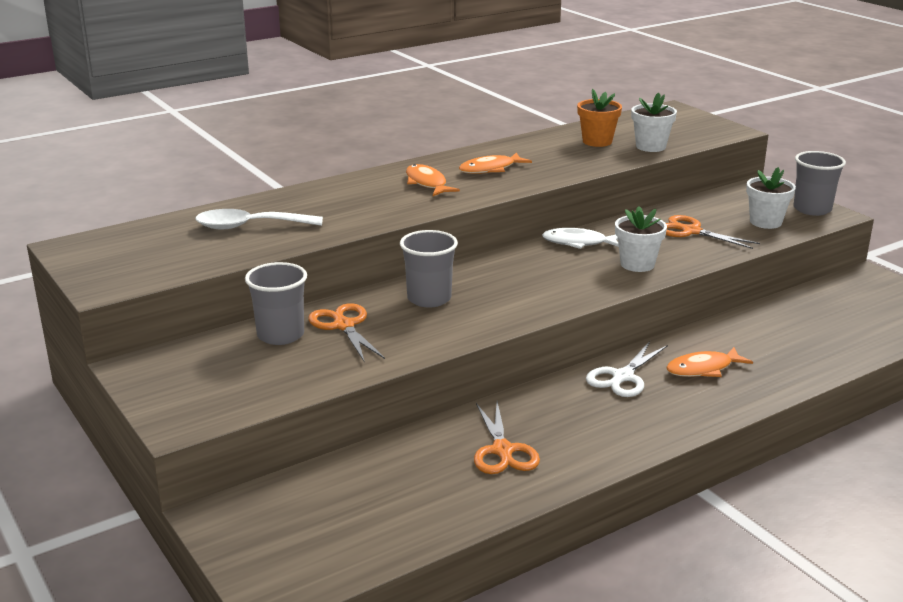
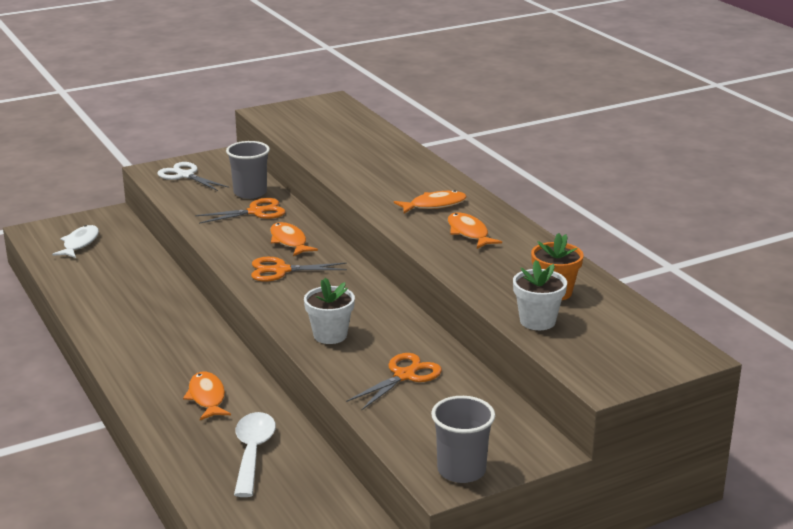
camera: 95 degrees right, 0 degrees up
white spoon [195,209,323,229] -> white spoon moved to [234,412,276,497]
grey cup [400,230,458,308] -> orange fish [270,222,318,256]
orange scissors [474,402,540,474] -> orange scissors moved to [251,257,347,282]
white fish [542,228,619,249] -> white fish moved to [52,225,99,258]
white scissors [586,341,668,397] -> white scissors moved to [157,162,229,191]
white flower pot [746,167,796,229] -> none

